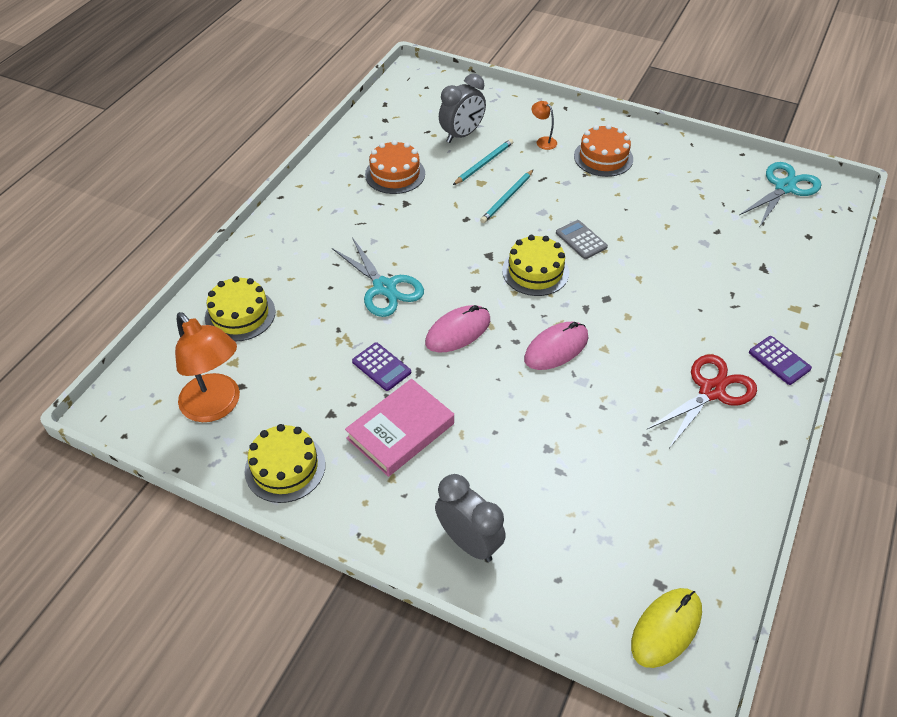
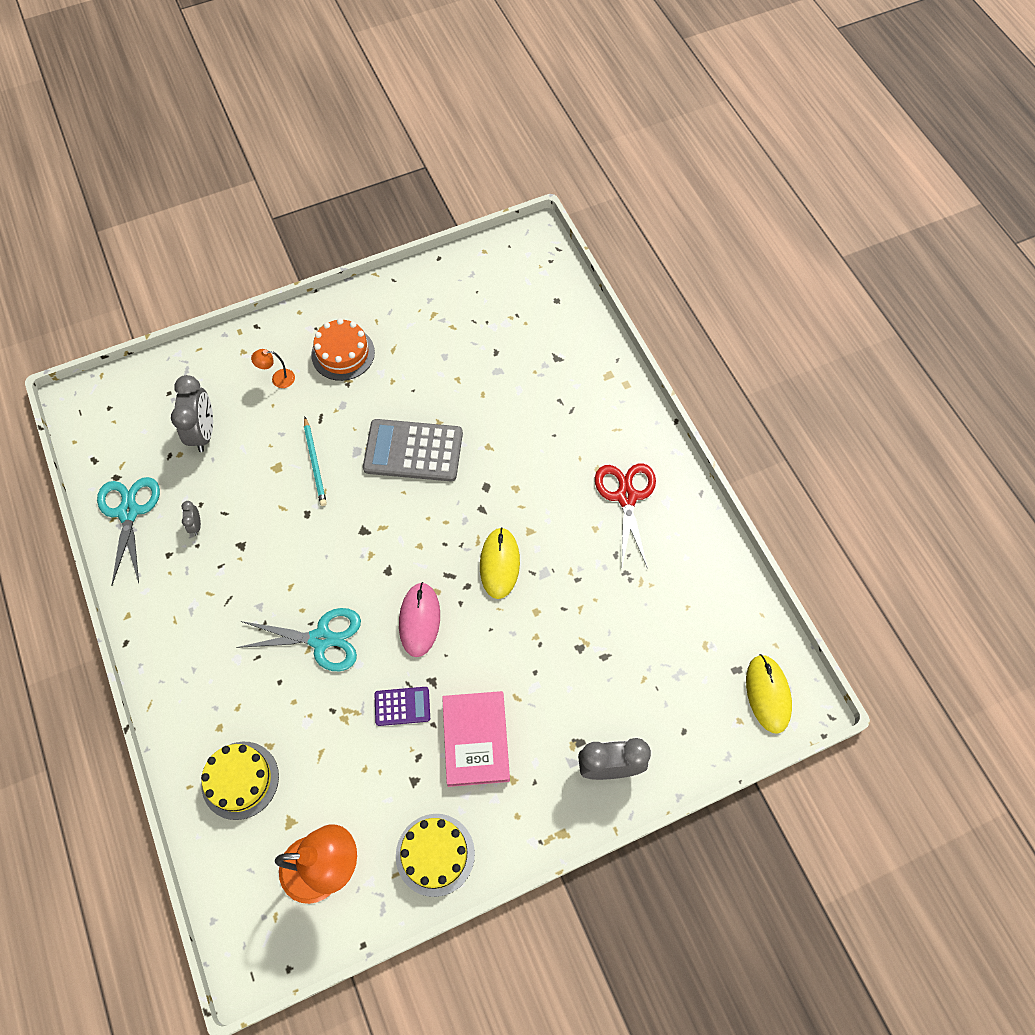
camera: 50 degrees left, 15 degrees up
orange cake [365,140,425,194] -> grey clock [182,501,201,535]
turquoise pencil [453,139,513,185] -> none
yellow cake [502,235,569,296] -> none
pink mouse [524,322,588,370] -> yellow mouse [480,527,520,599]
grey calculator [556,220,608,259] -> grey calculator [363,419,463,481], size x1.92
turquoise scissors [739,162,821,226] -> turquoise scissors moved to [97,477,160,586]
purple calculator [749,336,812,385] -> none

